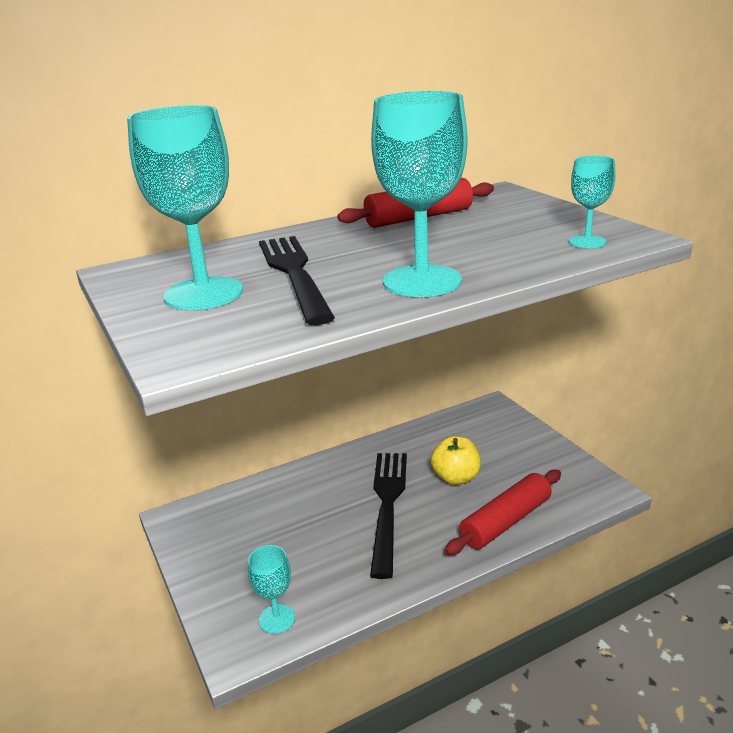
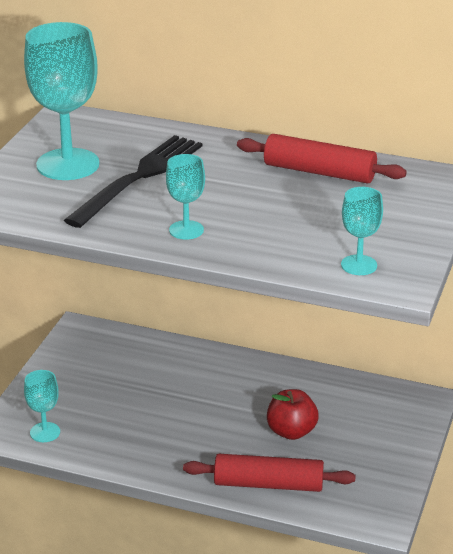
camera: 45 degrees right, 5 degrees up
black fork [370,453,407,579] -> none
turquoise goblet [371,91,467,297] -> turquoise goblet [166,154,205,240], size x0.51
yellow apple [431,436,481,485] -> red apple [267,389,319,440]

